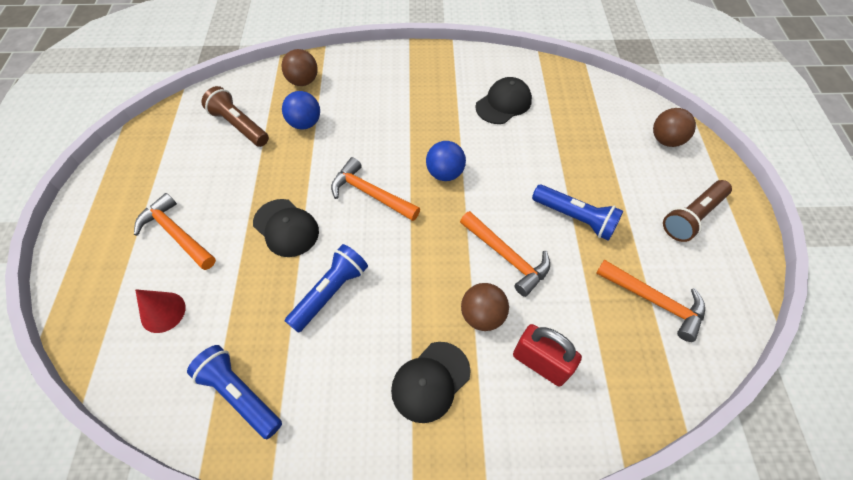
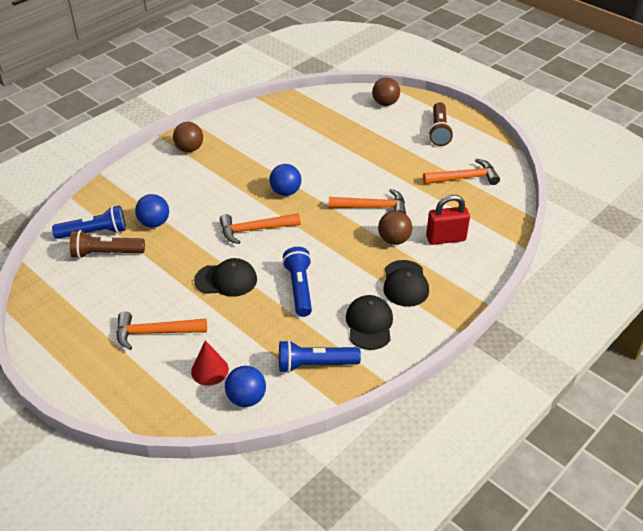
camera: 45 degrees left, 15 degrees down
brown ball [282,49,318,86] -> brown ball moved to [173,122,203,152]
black cap [475,77,532,124] -> black cap moved to [346,295,393,350]
blue flashlight [532,184,623,241] -> blue flashlight moved to [52,205,126,239]
none -> blue ball [225,366,266,407]

